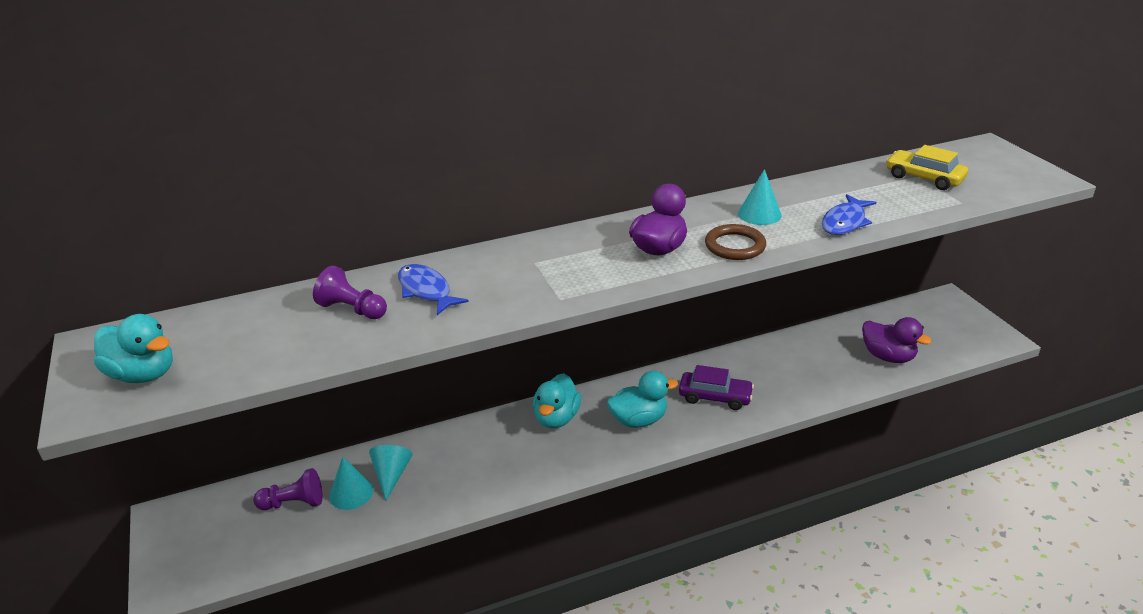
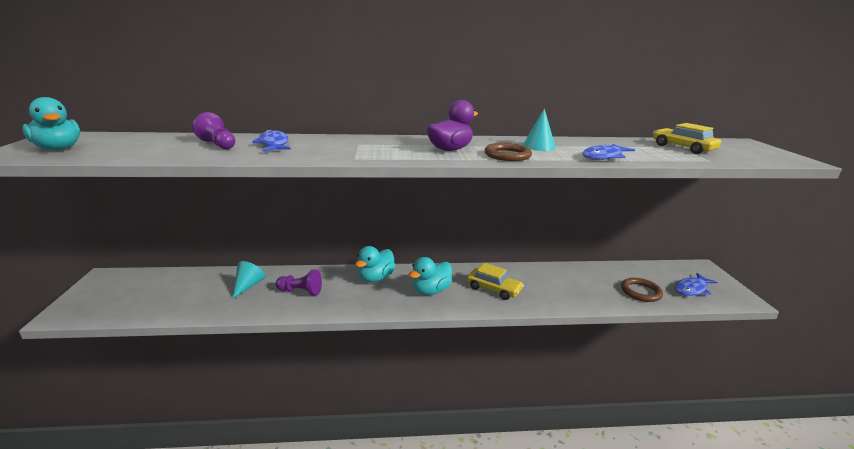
camera: 15 degrees right, 10 degrees down
purple pawn [253,468,322,510] -> purple pawn moved to [276,269,322,296]
turquoise cone [329,457,373,510] -> none
turquoise duck [607,371,678,428] -> turquoise duck turned 135 degrees clockwise [409,257,452,295]
purple car [679,365,754,410] -> yellow car [467,263,524,300]
purple duck [862,317,932,363] -> brown ring [621,278,663,302]
none -> blue fish [675,273,718,296]

